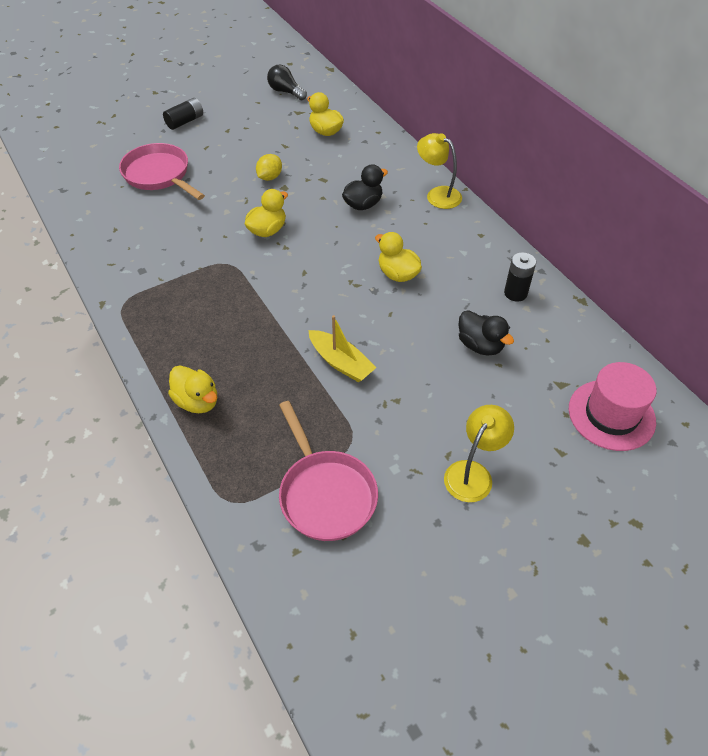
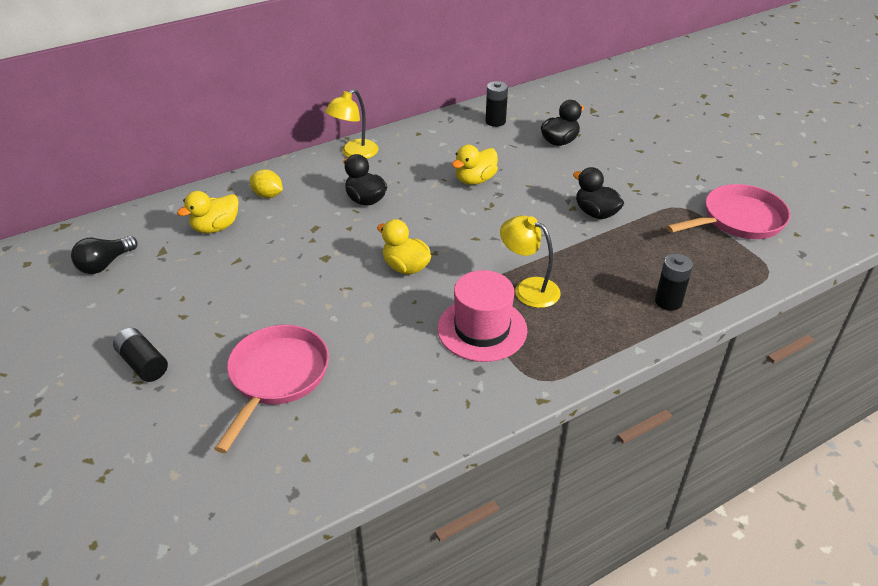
camera: 90 degrees left, 10 degrees down
pink pan [119,143,205,200] -> pink pan turned 150 degrees clockwise [214,325,329,453]
yellow duck [168,365,217,413] -> black battery [655,254,693,311]
yellow lemon [256,154,282,181] -> yellow lemon moved to [250,169,283,198]
yellow boat [309,315,377,382] -> black duck [573,167,624,219]
yellow lamp [444,405,514,502] -> yellow lamp moved to [500,215,561,308]
pink hat [569,362,657,451] -> pink hat moved to [437,270,527,362]

